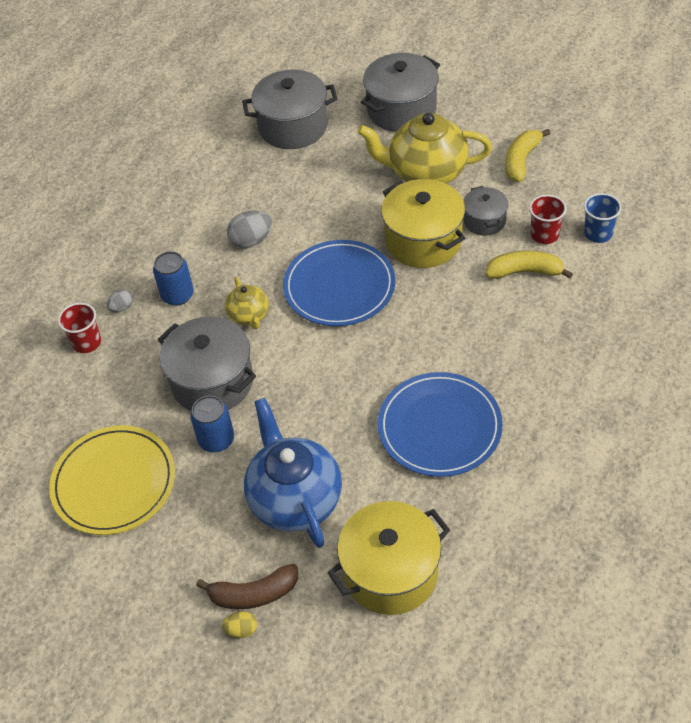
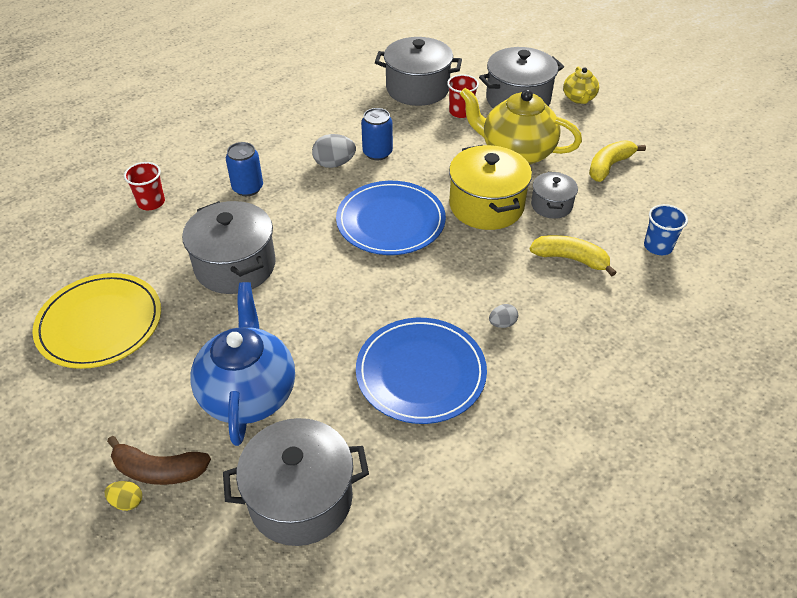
camera: 15 degrees right, 5 degrees down
grey egg [107,289,133,312] -> grey egg moved to [489,304,518,328]
blue can [190,396,234,452] -> blue can moved to [361,108,393,161]
yellow teapot [225,277,269,329] -> yellow teapot moved to [563,66,599,104]
yellow pot [328,501,450,615] -> grey pot [223,418,369,546]
red cup [529,195,567,244] -> red cup moved to [447,74,479,118]

